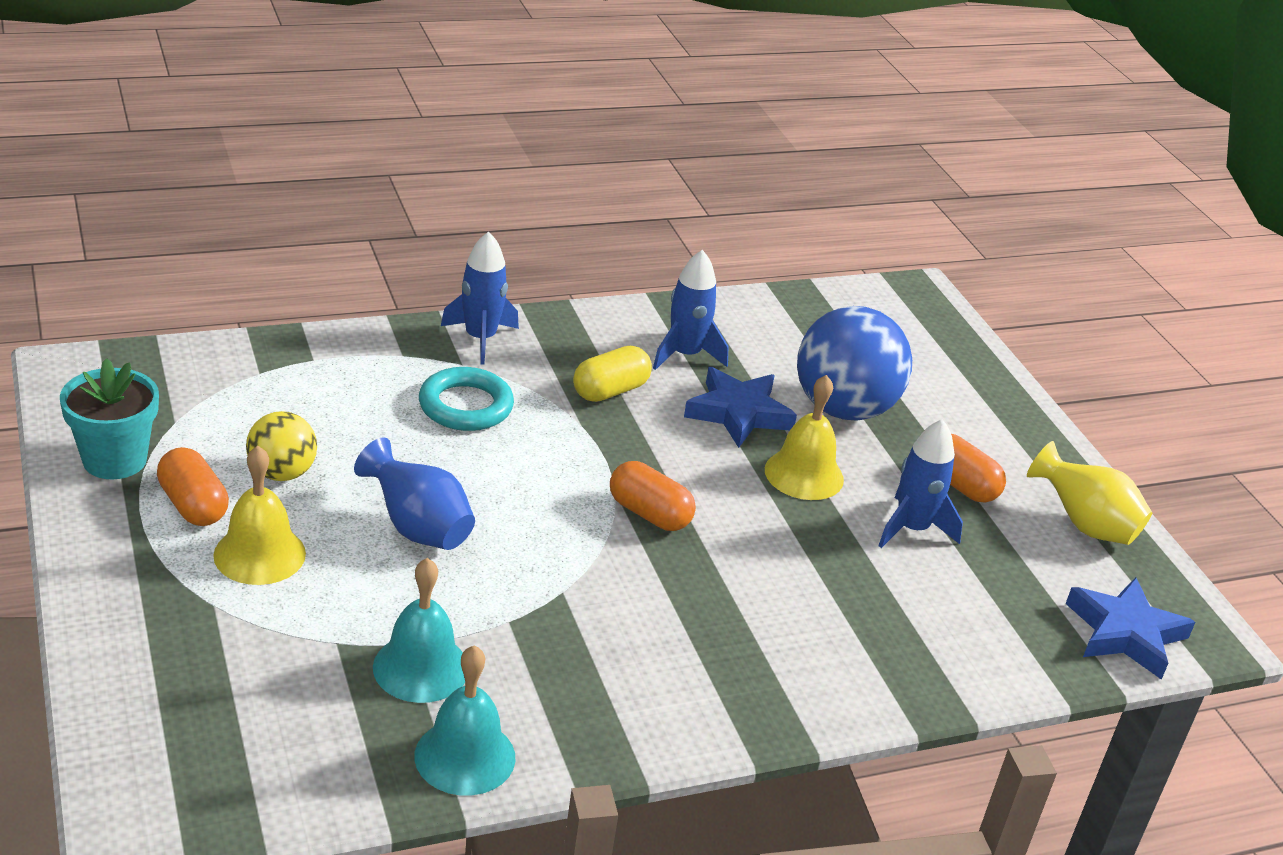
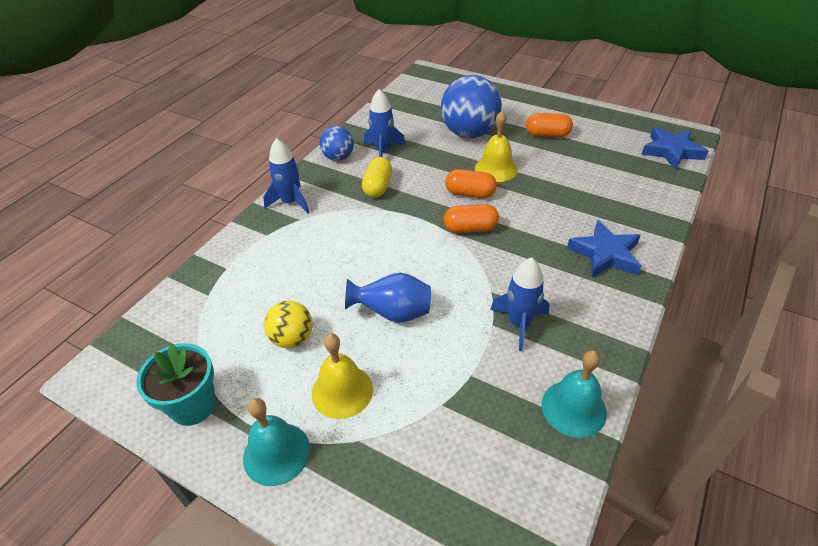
camera: 35 degrees left, 10 degrees up
orange capsule [157,447,229,526] -> orange capsule moved to [445,169,497,198]
turquoise bell [373,558,465,703] -> turquoise bell moved to [243,398,310,486]
turquoise ring [419,367,514,431] -> none
blue star [684,367,797,448] -> blue star moved to [567,220,641,278]
blue rocket [878,419,963,548] -> blue rocket moved to [490,257,549,351]
yellow vase [1027,441,1152,545] -> none
none -> blue ball [320,126,354,161]

